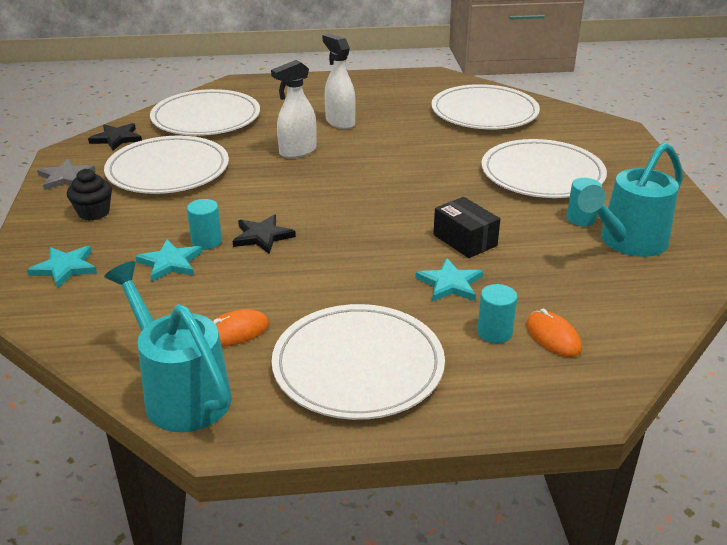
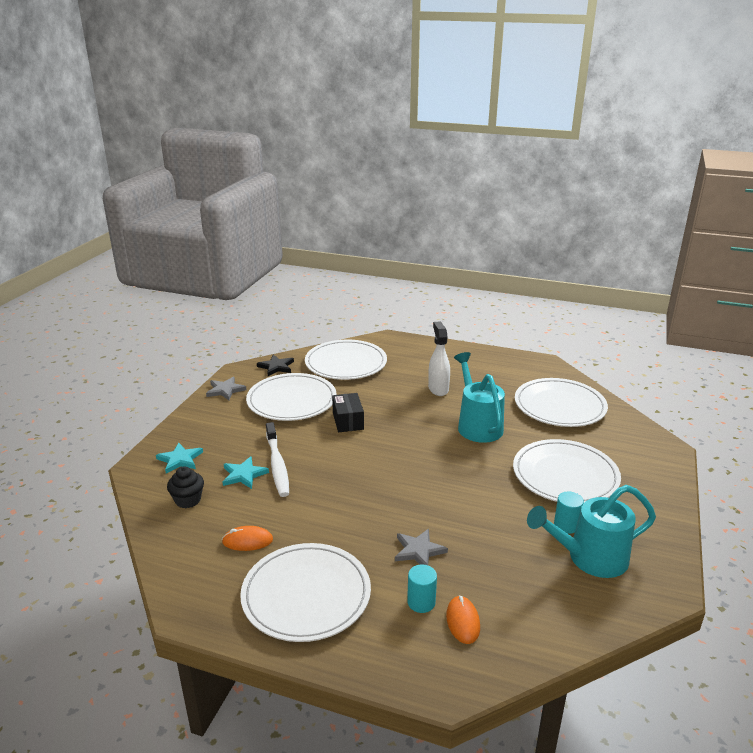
camera: 25 degrees right, 5 degrees down
black cupcake [67,169,112,221] -> black cupcake moved to [167,466,204,508]
turquoise watering can [104,261,232,432] -> turquoise watering can moved to [454,352,505,443]
turquoise cylinder [187,199,222,250] -> white toothbrush [266,422,289,497]
black star [233,214,296,254] -> none
white spray bottle [271,60,317,158] -> none
turquoise star [415,258,483,302] -> grey star [395,529,448,565]
black box [433,197,500,258] -> black box moved to [332,393,364,432]

